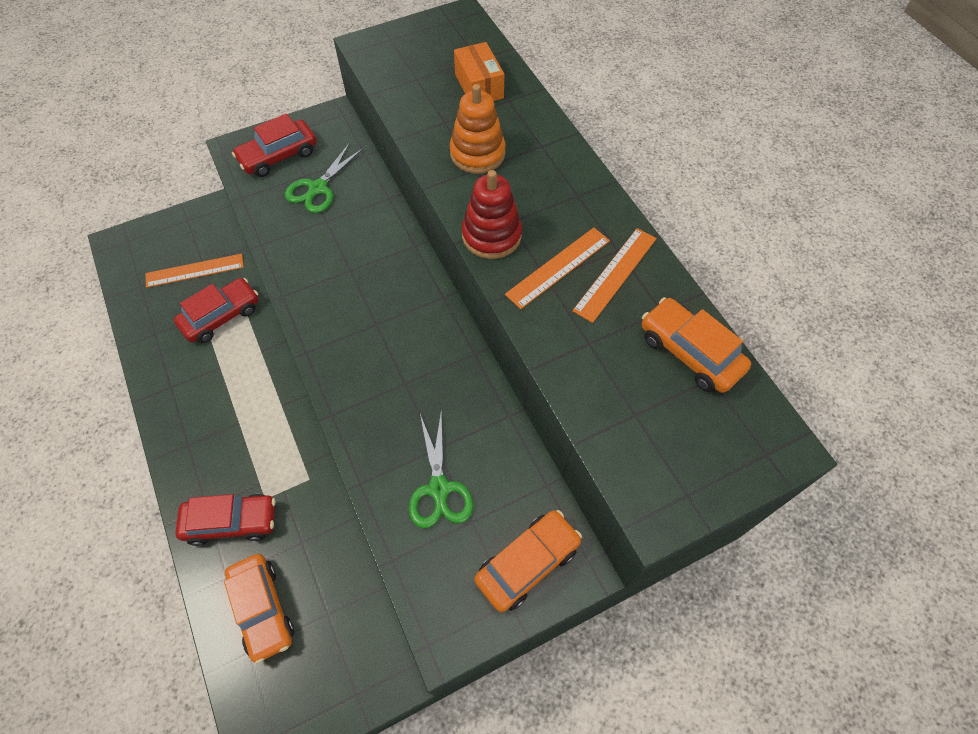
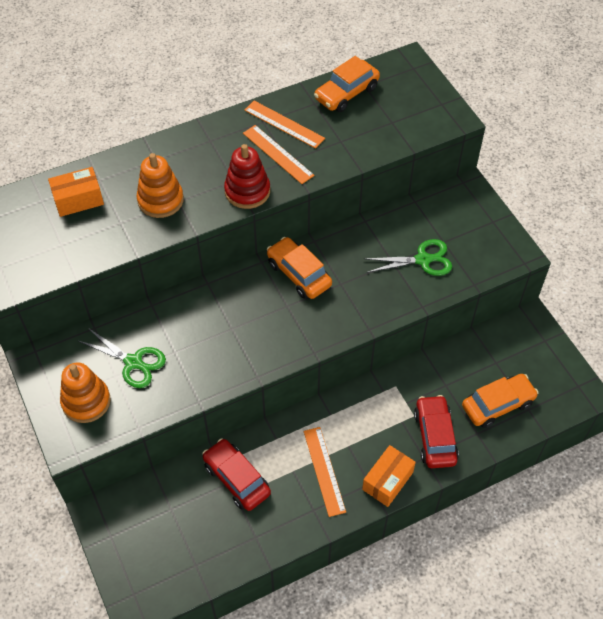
camera: 90 degrees left, 5 degrees down
orange ruler [145,254,244,288] -> orange ruler moved to [304,427,346,517]
red car [232,113,317,177] -> orange stacking toy [60,362,111,423]
orange car [475,510,582,612] -> orange car moved to [267,237,332,299]
none -> orange box [362,445,416,507]

